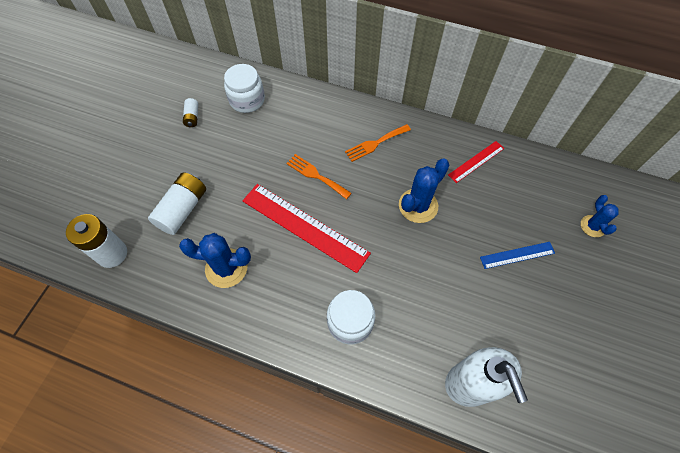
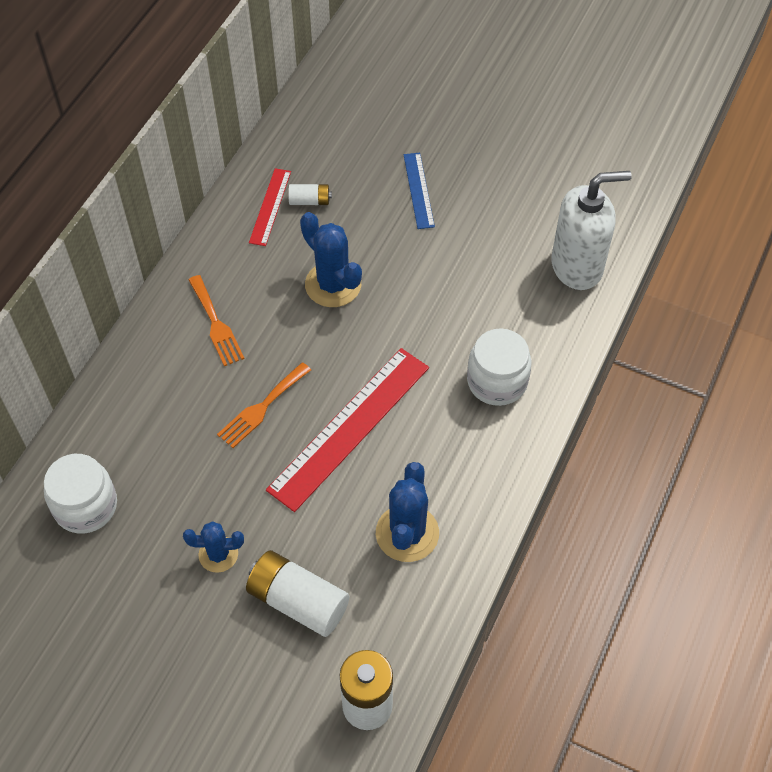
camera: 85 degrees left, 5 degrees down
white battery [183,98,198,127] -> white battery moved to [288,184,332,205]
red ruler [448,141,504,183] -> red ruler turned 45 degrees clockwise [249,168,291,246]
blue cactus [581,195,619,237] -> blue cactus moved to [183,521,244,573]

